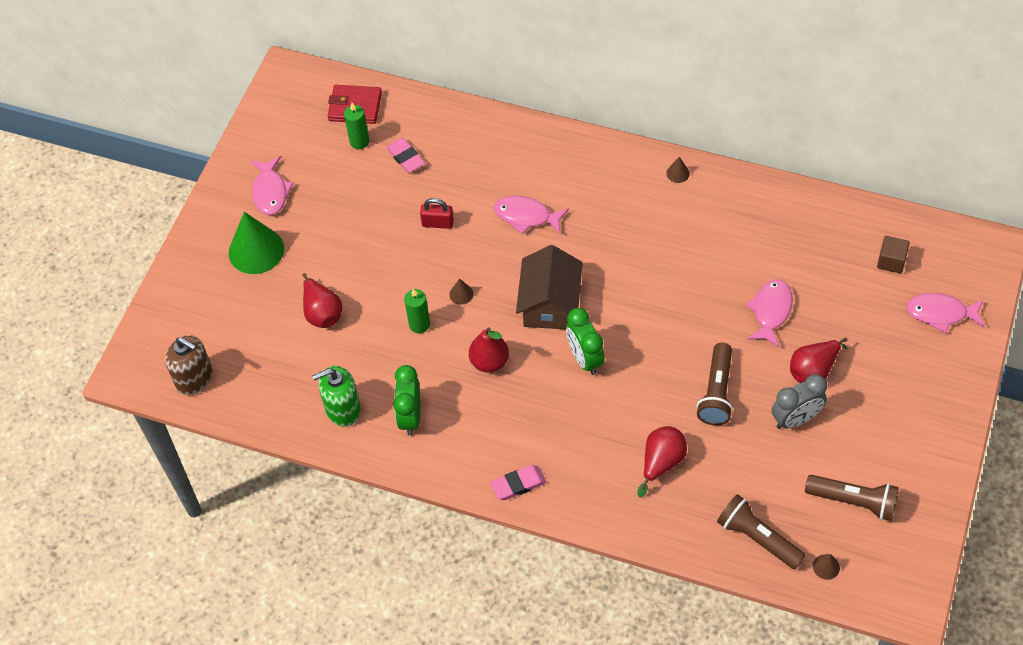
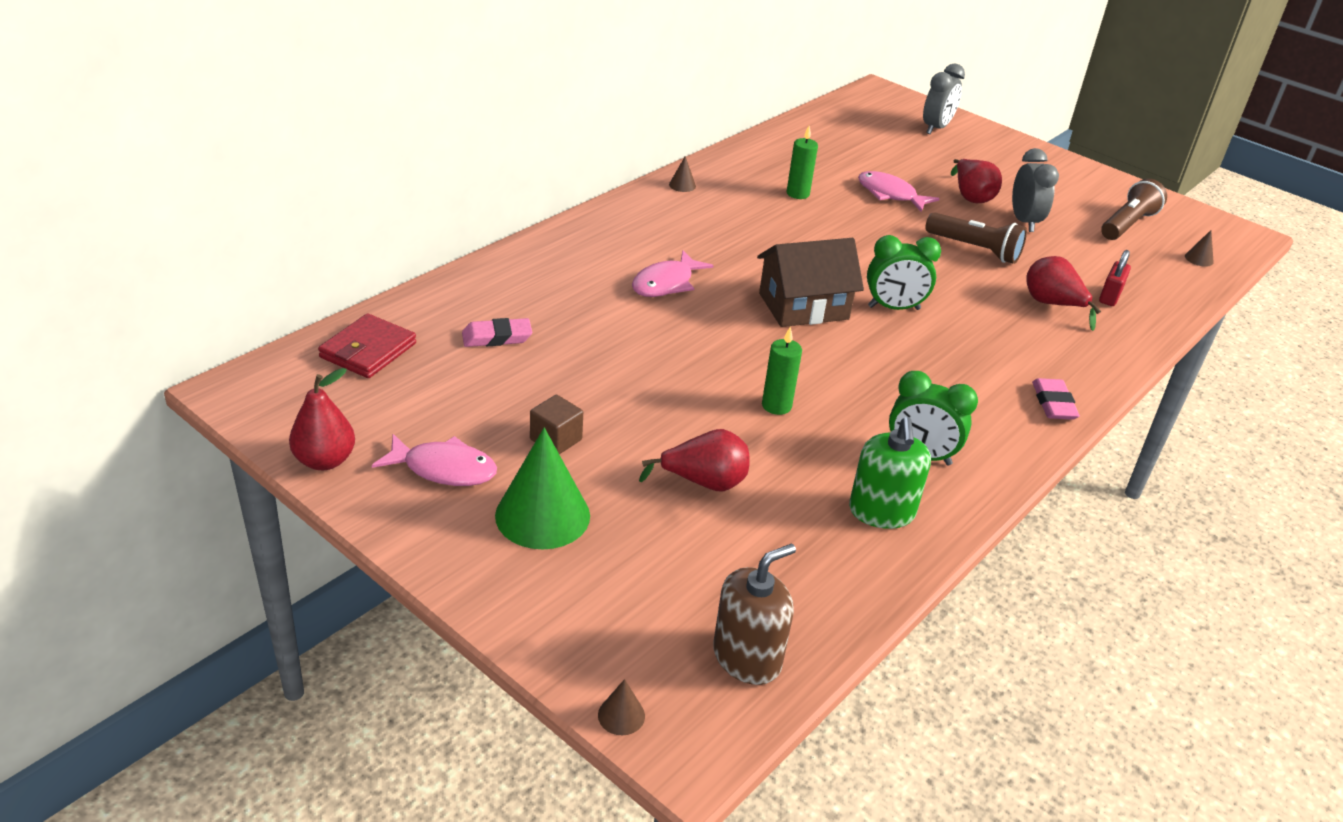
camera: 75 degrees left, 20 degrees down
green candle [344,103,369,149] -> green candle moved to [787,126,818,199]
red padlock [420,198,454,229] -> red padlock moved to [1099,250,1131,306]
brown cone [449,278,474,305] -> brown cone moved to [598,679,645,735]
red pear [469,327,509,373] -> red pear moved to [289,368,355,470]
brown house [516,245,583,329] -> brown house turned 45 degrees counterclockwise [757,238,864,327]
brown flashlight [717,494,806,569] -> none
brown cube [877,236,910,274] -> brown cube moved to [530,395,583,454]
pink fish [906,293,985,333] -> grey clock [923,63,965,134]

